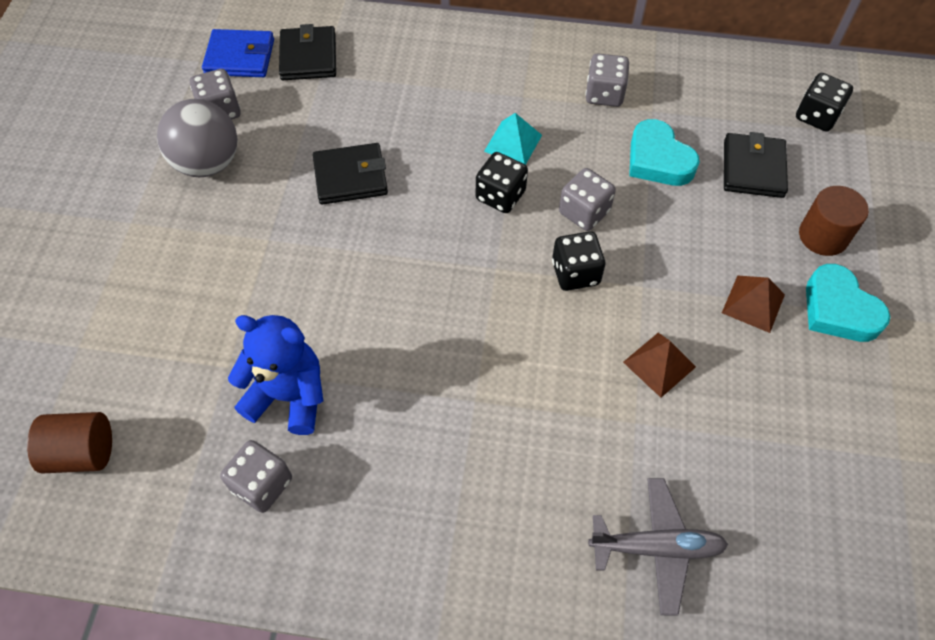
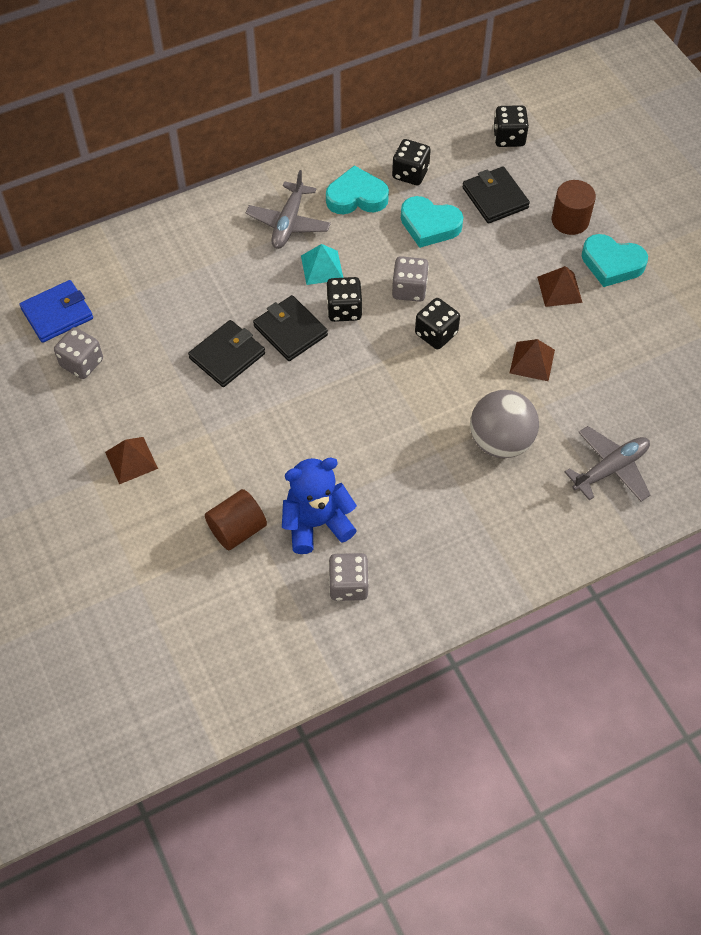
camera: 35 degrees left, 0 degrees up
brown cylinder [27,412,112,474] -> brown cylinder moved to [205,489,267,550]
grey ball [157,99,238,177] -> grey ball moved to [470,390,539,458]
black wallet [279,24,336,80] -> black wallet moved to [253,295,328,361]
grey dice [585,53,629,107] -> turquoise heart [326,166,389,214]
none -> brown pyramid [105,437,158,484]
none -> grey plane [246,170,331,249]
none -> black dice [392,139,431,185]

